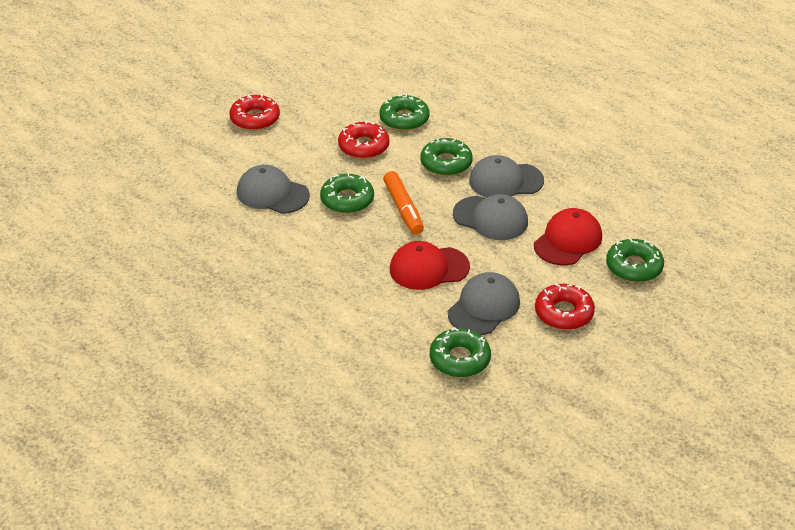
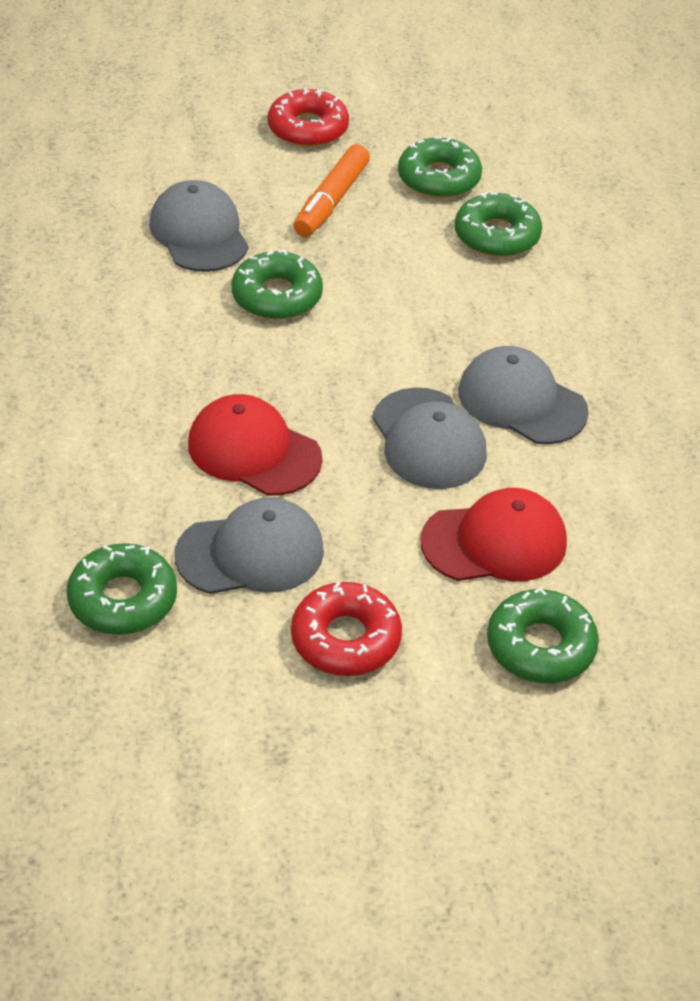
camera: 40 degrees right, 5 degrees up
red donut [338,121,389,159] -> none
orange marker [383,171,424,235] -> orange marker moved to [294,144,370,237]
green donut [420,138,473,176] -> green donut moved to [398,137,482,199]

